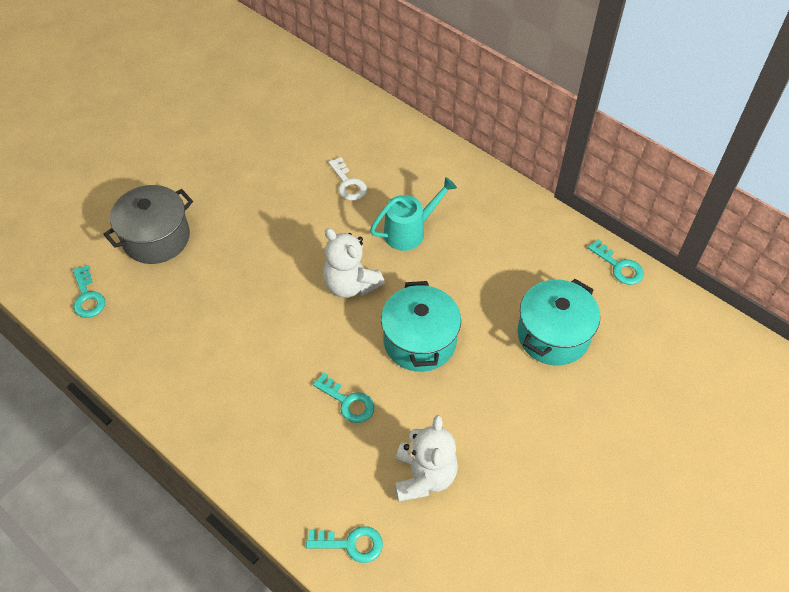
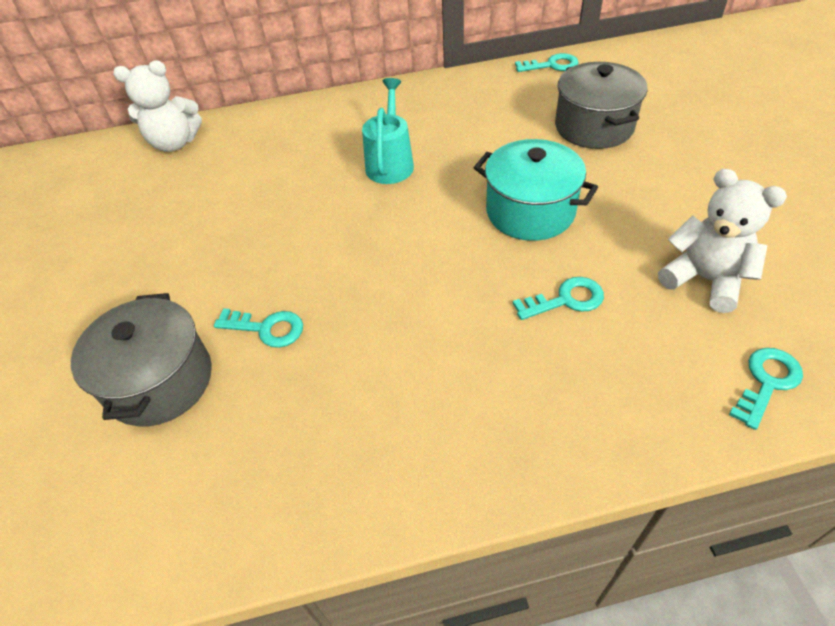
camera: 50 degrees left, 5 degrees down
turquoise key [73,265,105,318] -> turquoise key moved to [214,308,303,348]
white teddy bear [323,228,385,298] -> white teddy bear moved to [113,61,202,152]
white key [328,157,367,201] -> none
turquoise pot [517,279,600,366] -> grey pot [555,62,648,149]

